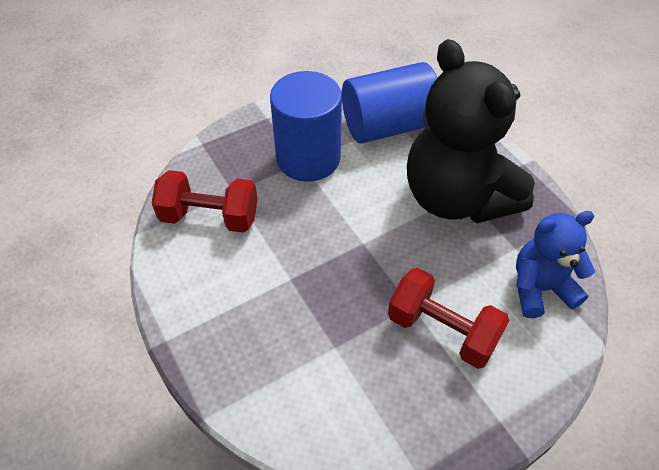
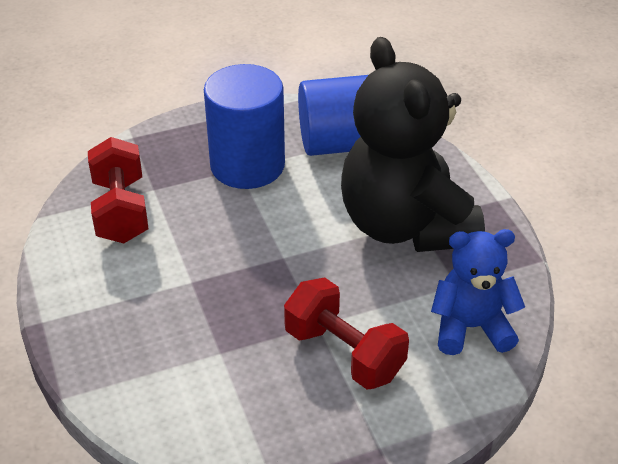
camera: 10 degrees right, 10 degrees down
red dumbbell [152,170,258,233] -> red dumbbell turned 60 degrees clockwise [88,137,148,243]

